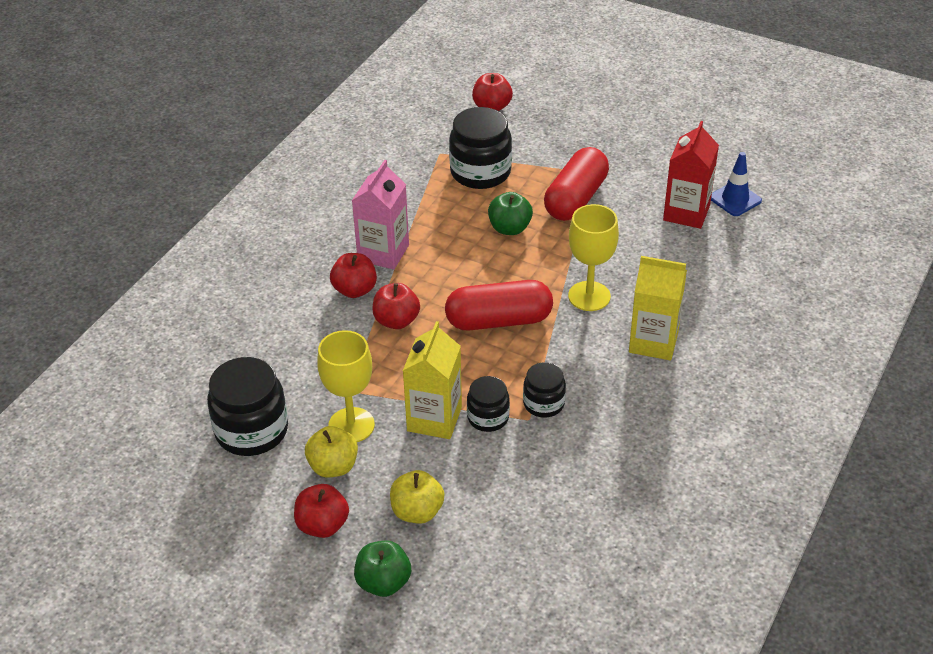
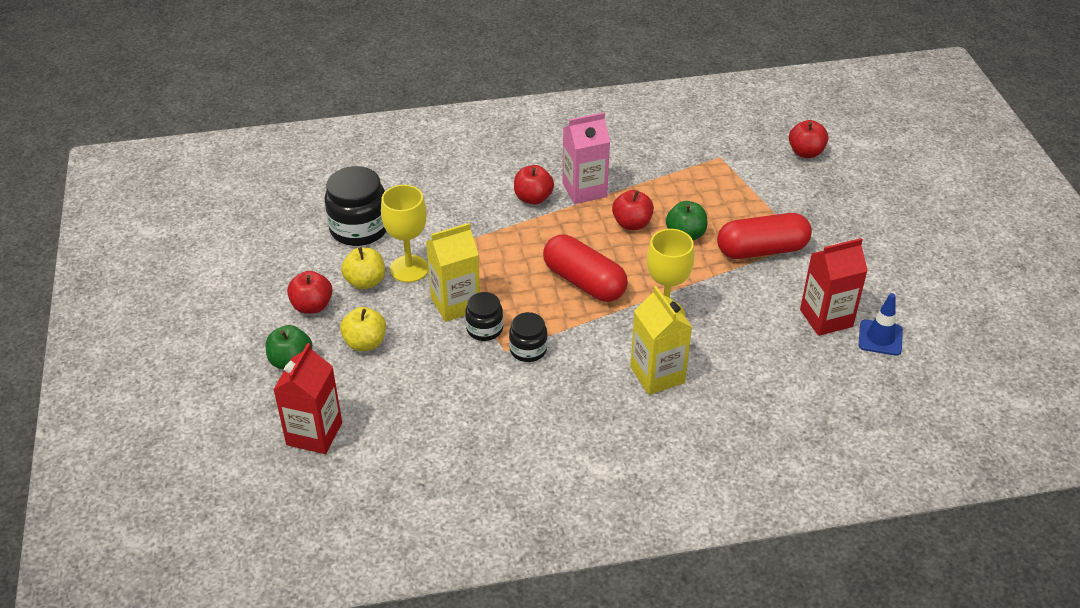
camera: 50 degrees right, 0 degrees up
red apple [372,283,420,329] -> red apple moved to [612,190,654,230]
black jar [449,107,512,189] -> none
none -> red carton [273,343,342,454]

